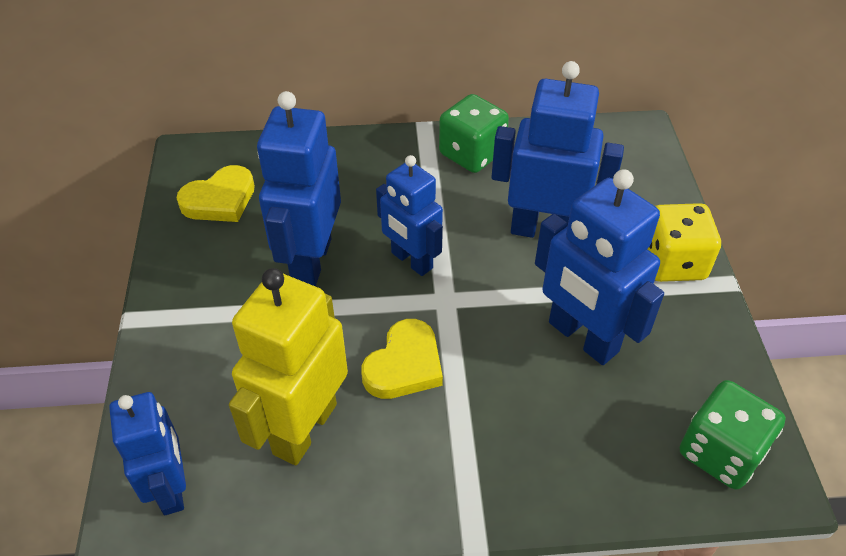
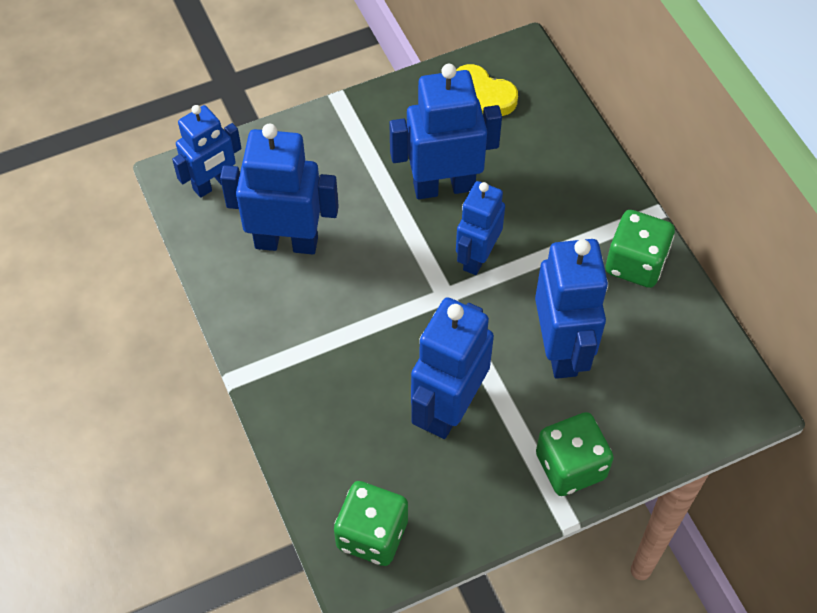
camera: 70 degrees right, 10 degrees up
yellow robot [229,268,348,465] -> blue robot [220,124,339,254]
yellow heart [361,319,443,399] -> none
yellow dice [648,203,721,282] -> green dice [536,412,614,496]

